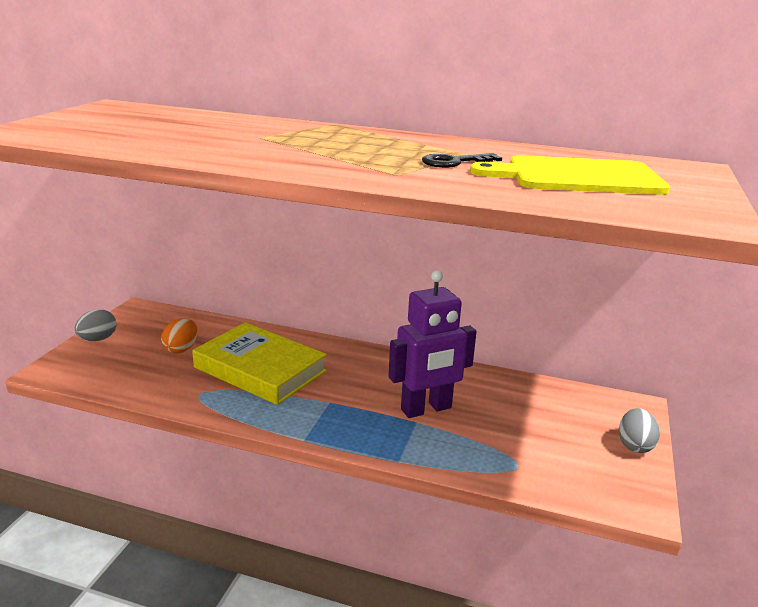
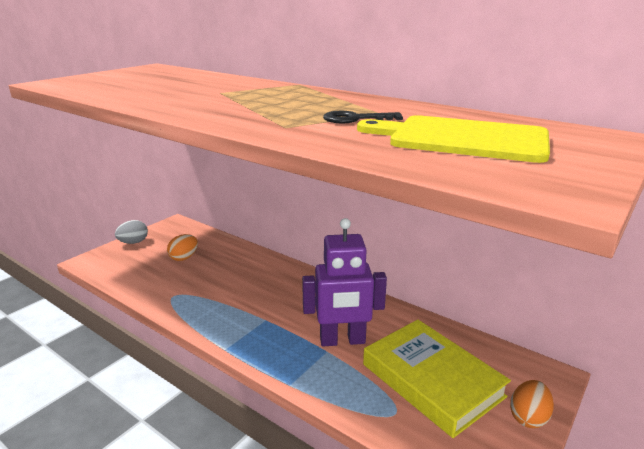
camera: 20 degrees right, 0 degrees up
yellow book [192,322,327,405] -> yellow book moved to [363,319,511,438]
grey egg [619,408,660,453] -> orange egg [510,380,554,428]

